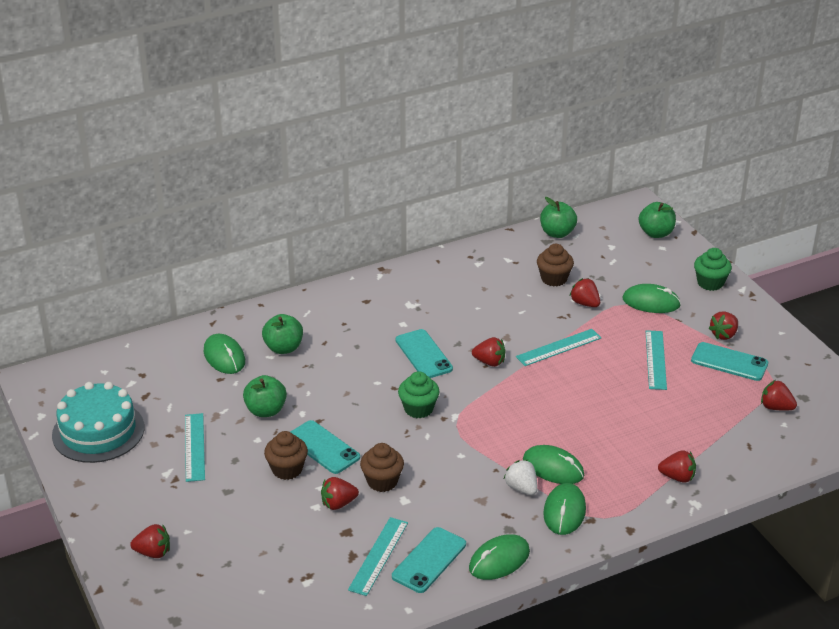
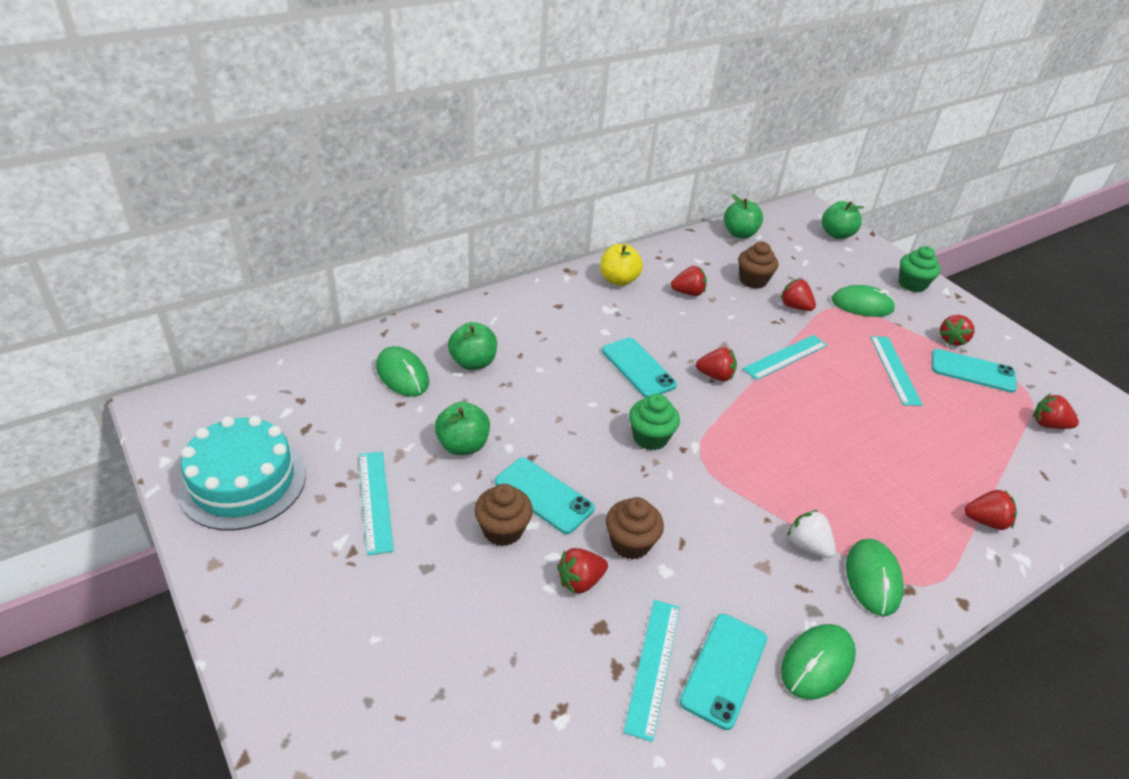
camera: 10 degrees left, 5 degrees up
red strawberry [130,524,170,558] -> red strawberry moved to [671,266,707,296]
green mouse [523,445,584,484] -> none
none -> yellow apple [600,244,643,286]

